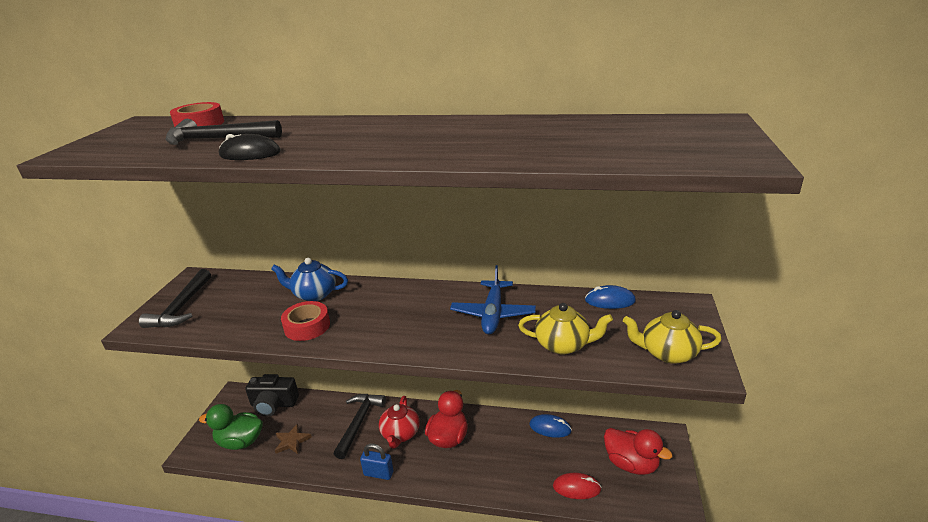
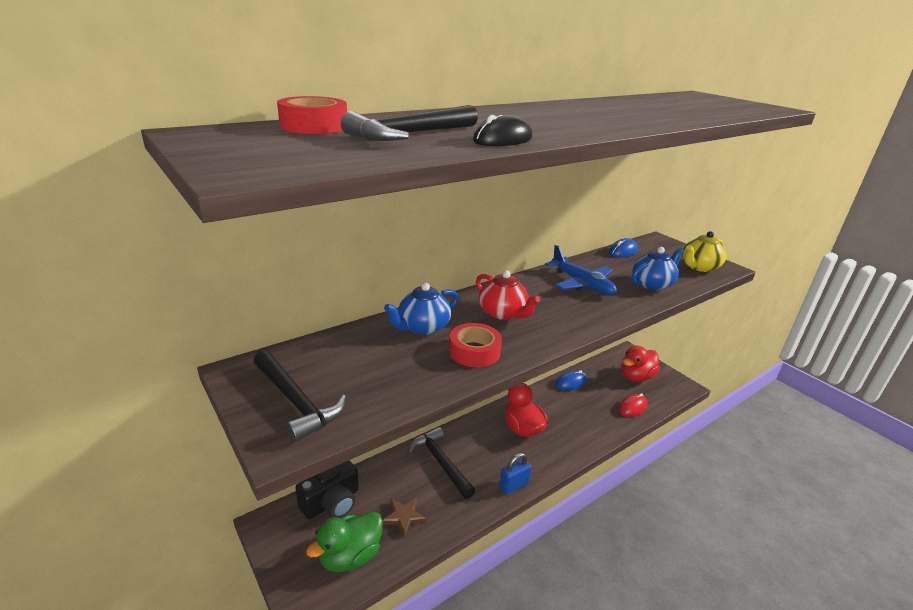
camera: 50 degrees left, 0 degrees up
red teapot [379,396,420,448] -> red teapot moved to [476,270,540,320]
yellow teapot [518,303,613,354] -> blue teapot [632,247,684,290]
red duck [604,428,672,475] -> red duck turned 150 degrees clockwise [621,346,660,382]

